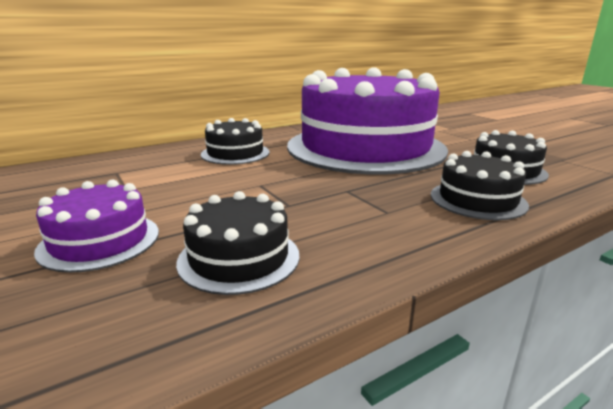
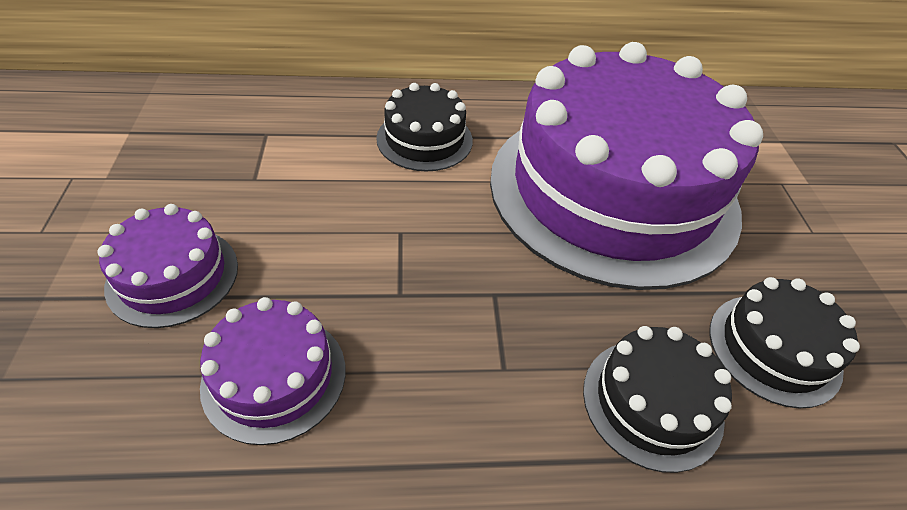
camera: 25 degrees right, 25 degrees up
black cake [176,191,299,295] -> purple cake [200,297,346,445]

